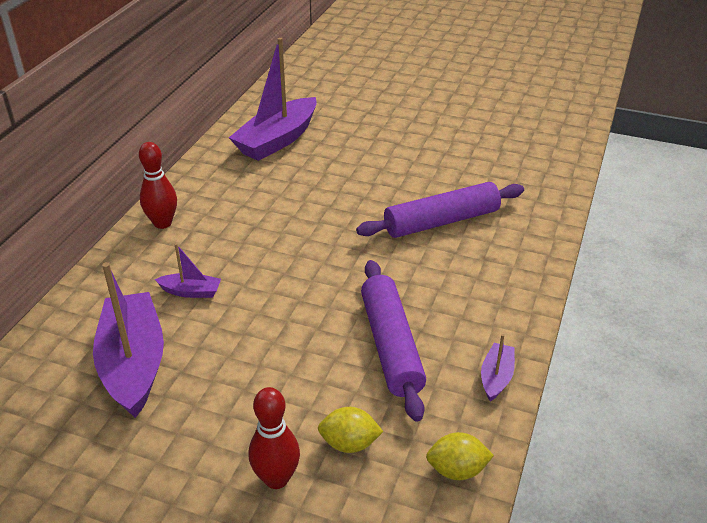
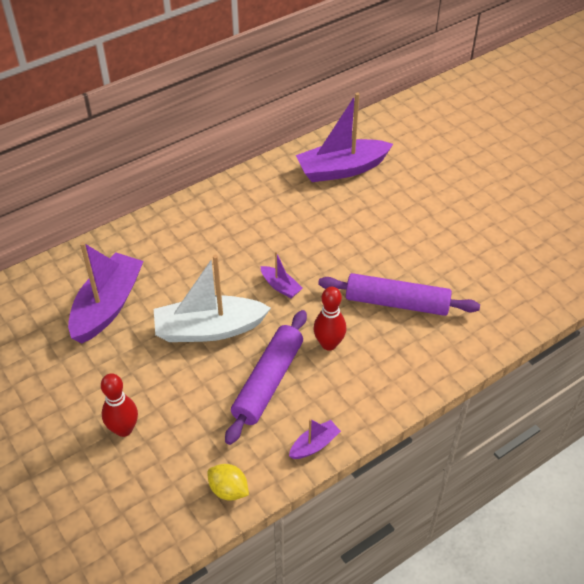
camera: 35 degrees right, 10 degrees up
red bowling pin [139,142,177,229] -> red bowling pin moved to [314,287,346,351]
purple boat [155,243,221,298] -> purple boat moved to [261,251,303,298]
yellow lemon [318,407,383,453] -> none
none -> white boat [154,255,271,342]

